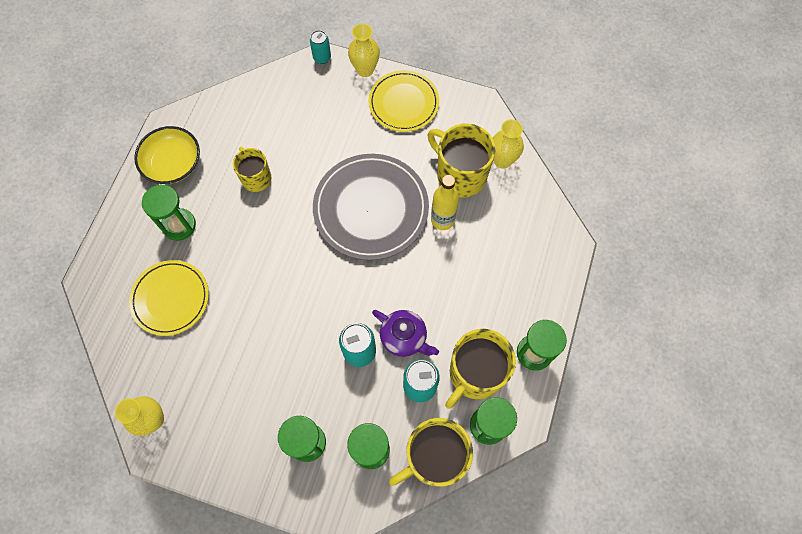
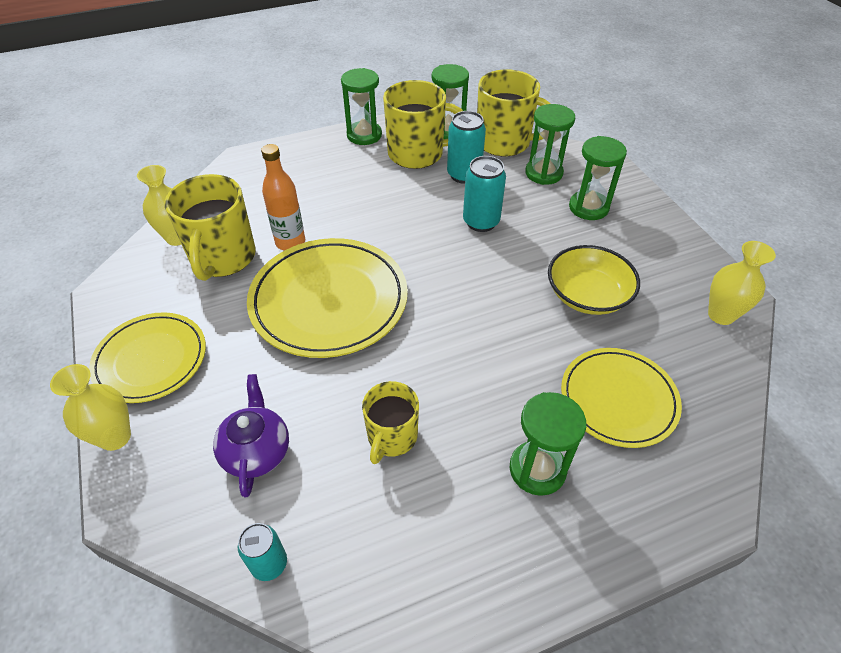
camera: 130 degrees left, 20 degrees down
yellow bowl [134,126,200,184] -> yellow bowl moved to [548,245,640,315]
turquoise can [310,30,331,64] -> turquoise can moved to [238,523,287,581]
grey plate [313,154,429,260] -> yellow plate [247,238,408,358]
purple teapot [372,310,439,357] -> purple teapot moved to [213,374,289,497]
yellow bottle [431,175,459,230] -> orange bottle [261,144,305,251]

